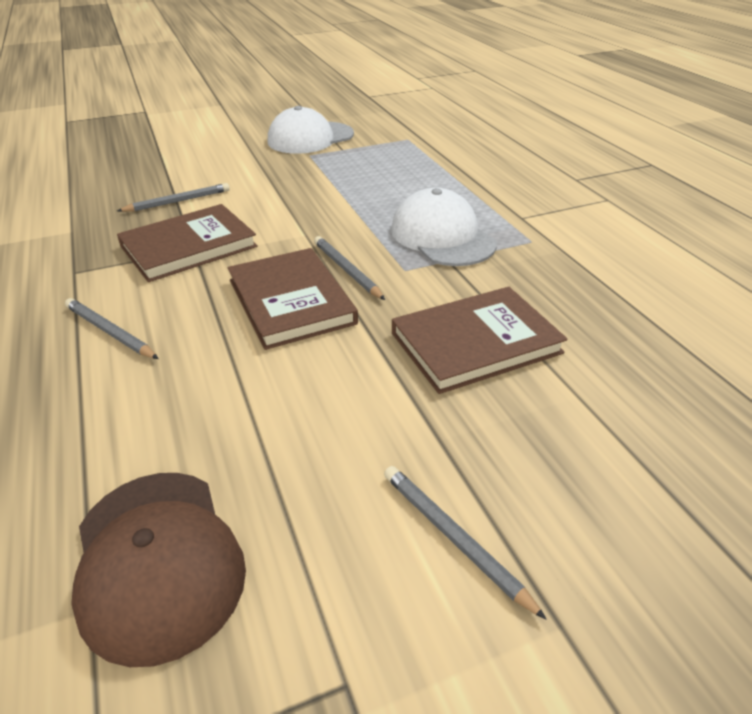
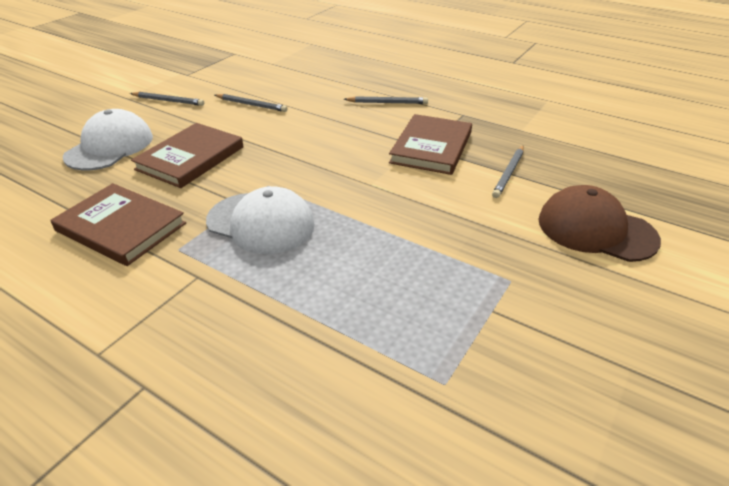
camera: 145 degrees right, 0 degrees up
brown cap [71,473,246,667] -> brown cap moved to [538,185,661,262]
brown book [228,248,358,350] -> brown book moved to [50,183,186,266]
white cap [268,106,354,154] -> white cap moved to [63,109,153,171]
grey pencil [314,236,385,300] -> grey pencil moved to [215,94,288,112]

